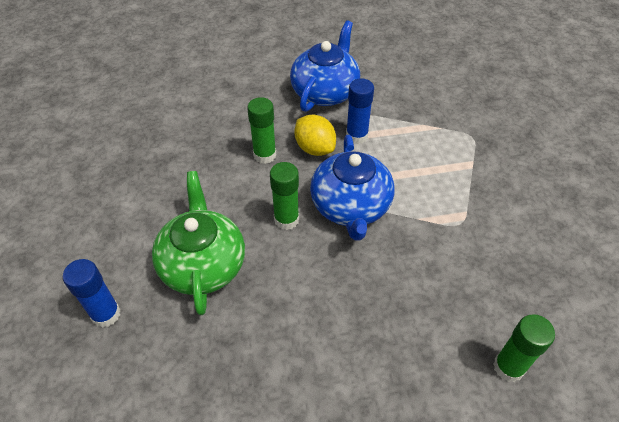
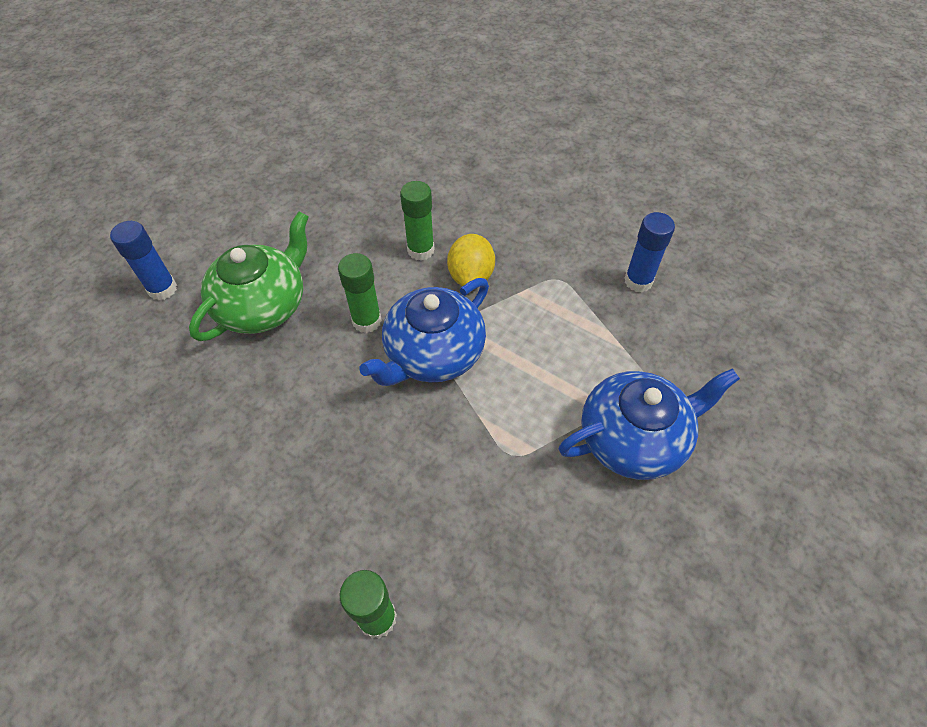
camera: 45 degrees right, 5 degrees up
blue teapot [290,20,360,112] -> blue teapot moved to [558,368,740,480]
blue glue stick [346,78,374,144] -> blue glue stick moved to [624,212,675,292]

